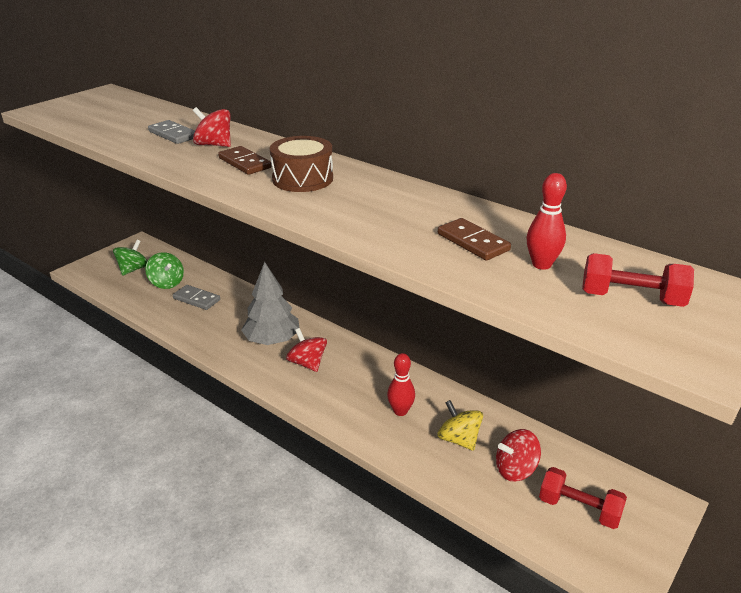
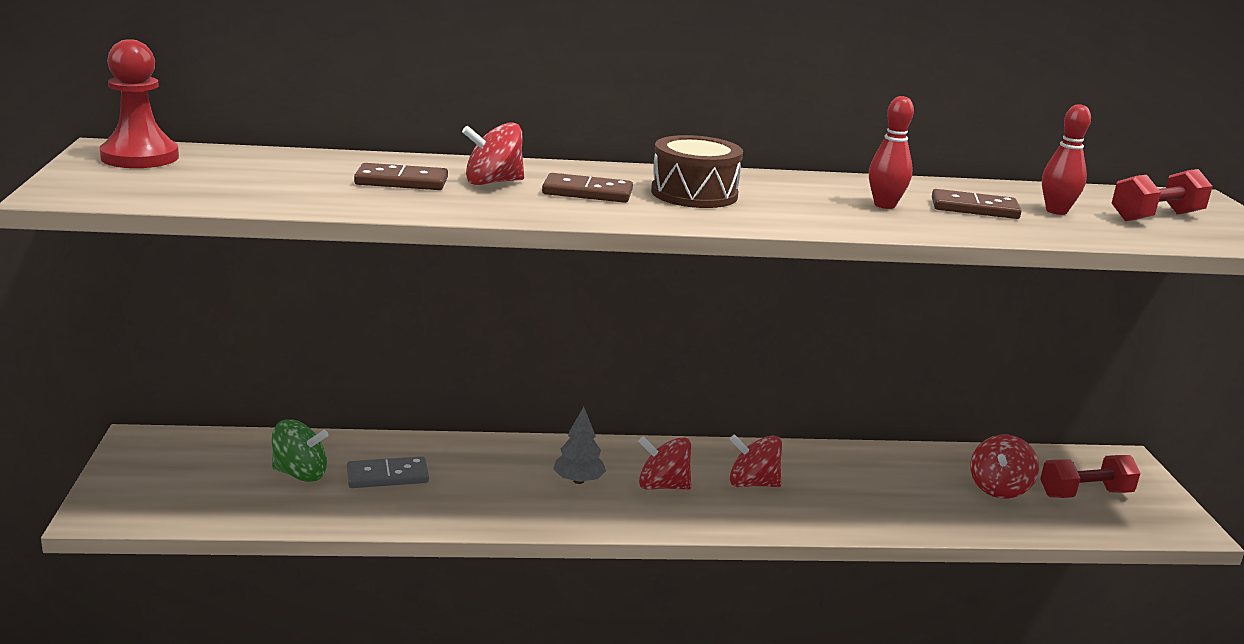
camera: 45 degrees left, 10 degrees down
green spinning top [113,240,147,276] -> none
grey domino [148,120,195,144] -> brown domino [354,163,448,190]
grey tree [241,262,300,345] -> grey tree [553,407,606,484], size x0.57
red bowling pin [387,353,415,416] -> red bowling pin moved to [869,96,914,209]
yellow spinning top [437,400,483,451] -> none
none -> red pawn [100,39,179,168]
none -> red spinning top [729,434,782,487]

